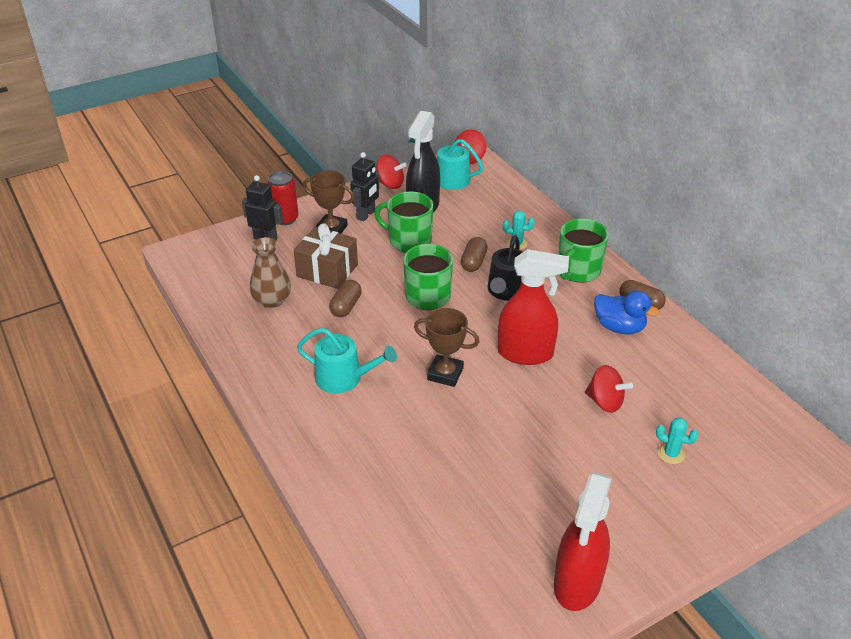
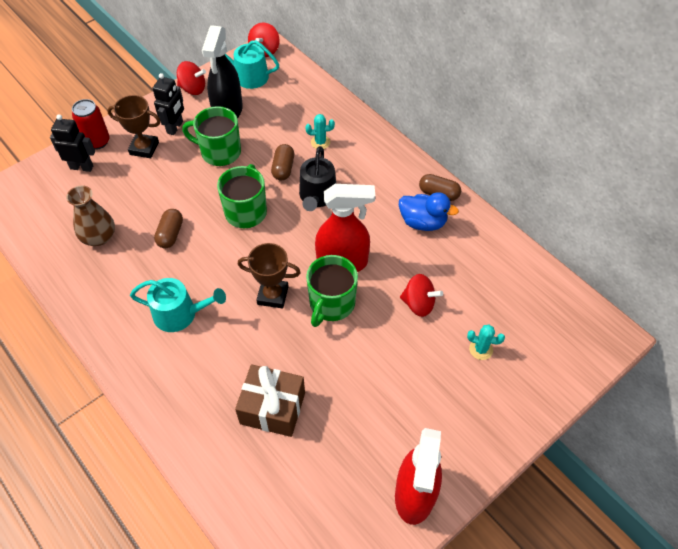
camera: 10 degrees left, 15 degrees up
brown gift [293,223,358,289] -> brown gift moved to [235,364,305,437]
green mug [558,219,609,283] -> green mug moved to [306,255,358,327]

